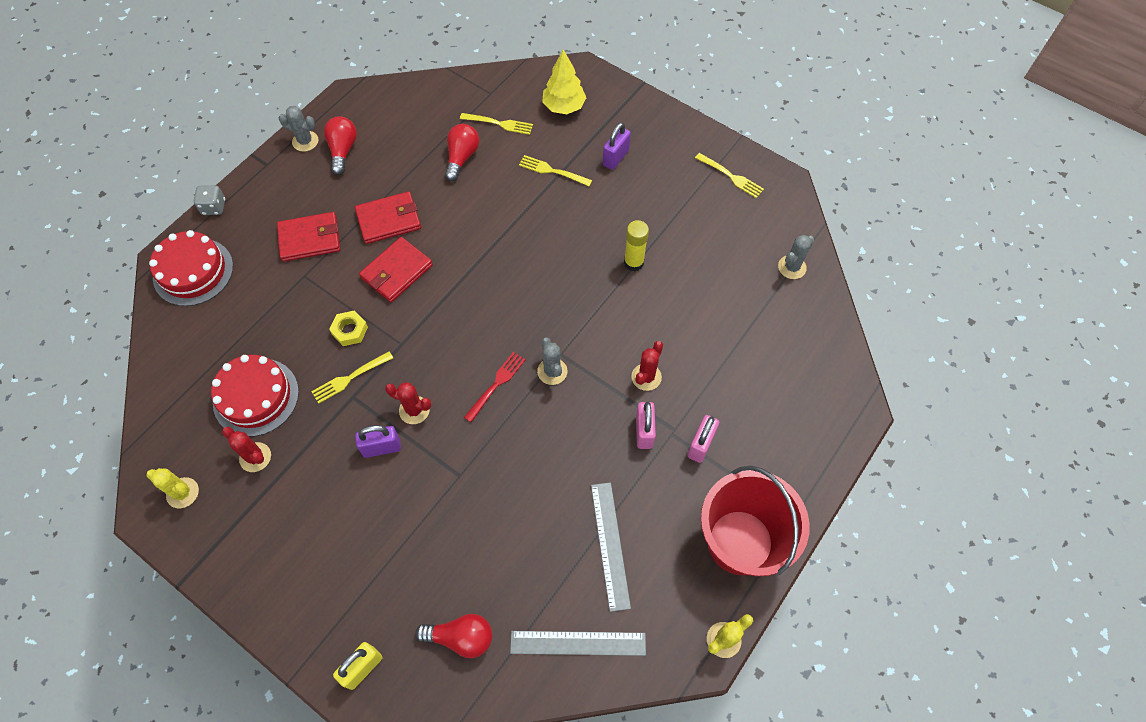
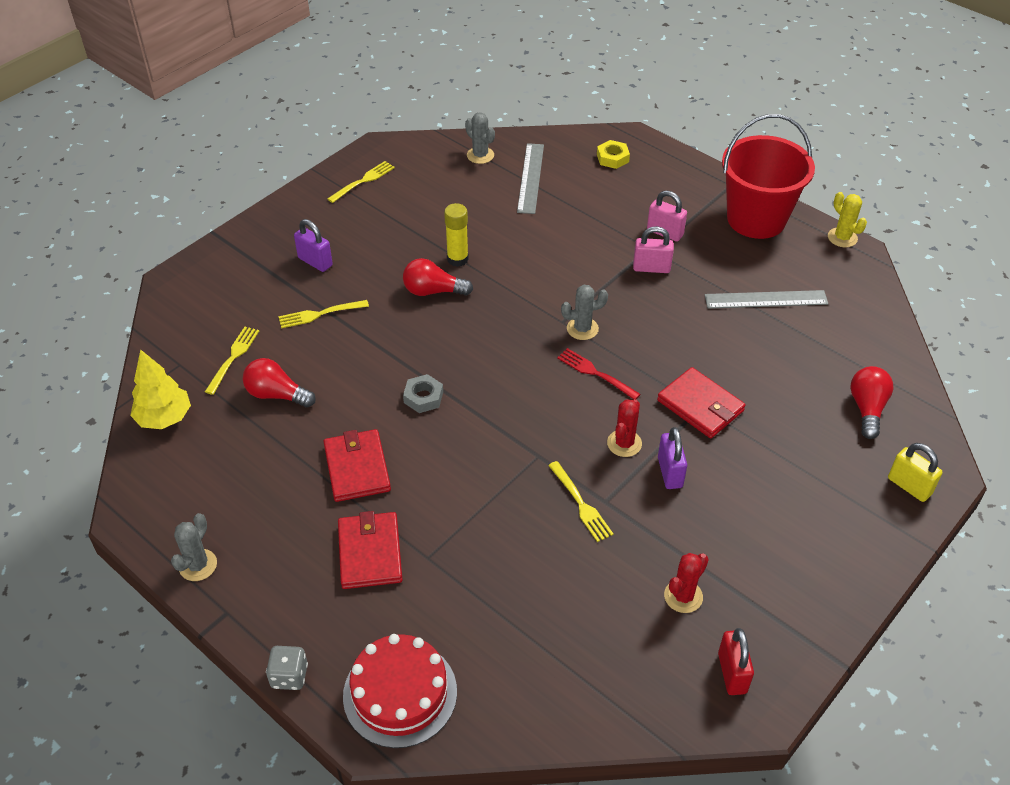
camera: 85 degrees left, 15 degrees down
yellow cactus [147,468,199,508] -> red padlock [718,628,754,695]
red cake [211,355,299,437] -> none
red light bulb [324,116,357,175] -> red light bulb moved to [403,258,473,296]
yellow nut [329,310,368,346] -> yellow nut moved to [597,140,630,169]
red wallet [359,237,433,302] -> red wallet moved to [657,367,746,438]
grey ruler [510,631,646,656] -> grey ruler moved to [517,143,544,214]
yellow fork [519,155,592,186] -> yellow fork turned 45 degrees clockwise [278,300,369,328]
yellow tree [542,49,586,114] -> yellow tree moved to [130,349,191,429]
red cactus [631,341,663,391] -> none
none -> grey nut [403,374,443,413]

